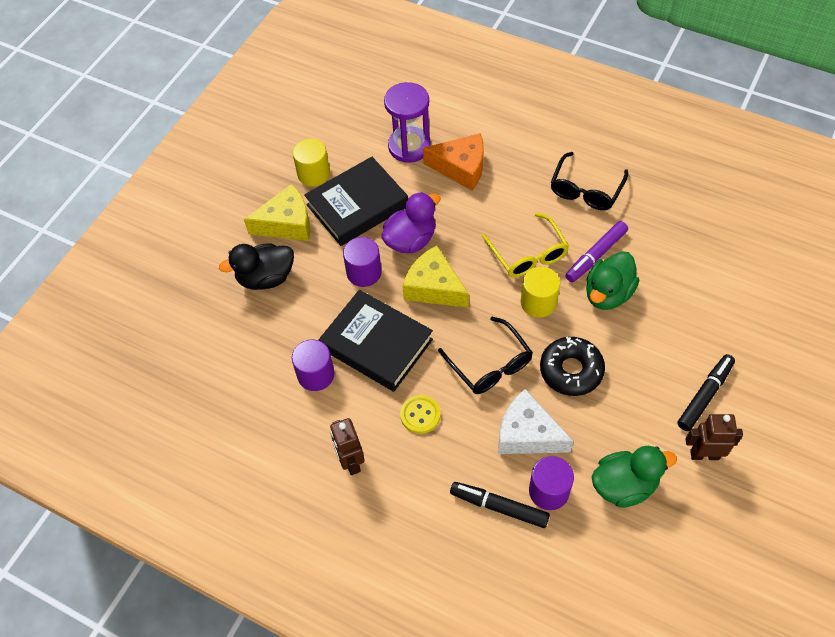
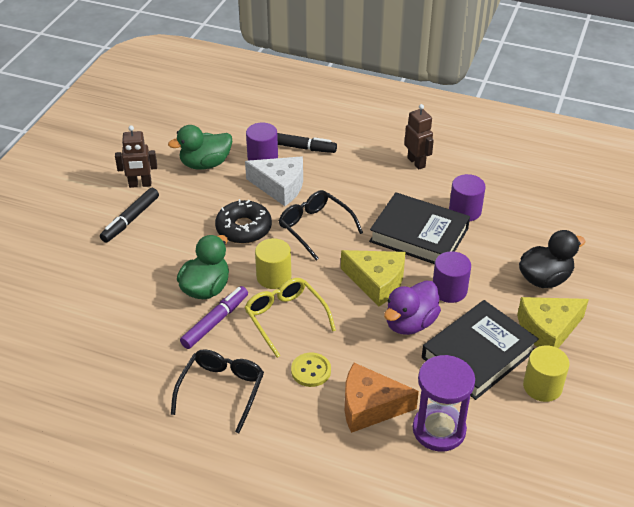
camera: 170 degrees right, 15 degrees down
yellow button [400,395,441,434] -> yellow button moved to [291,352,331,387]

